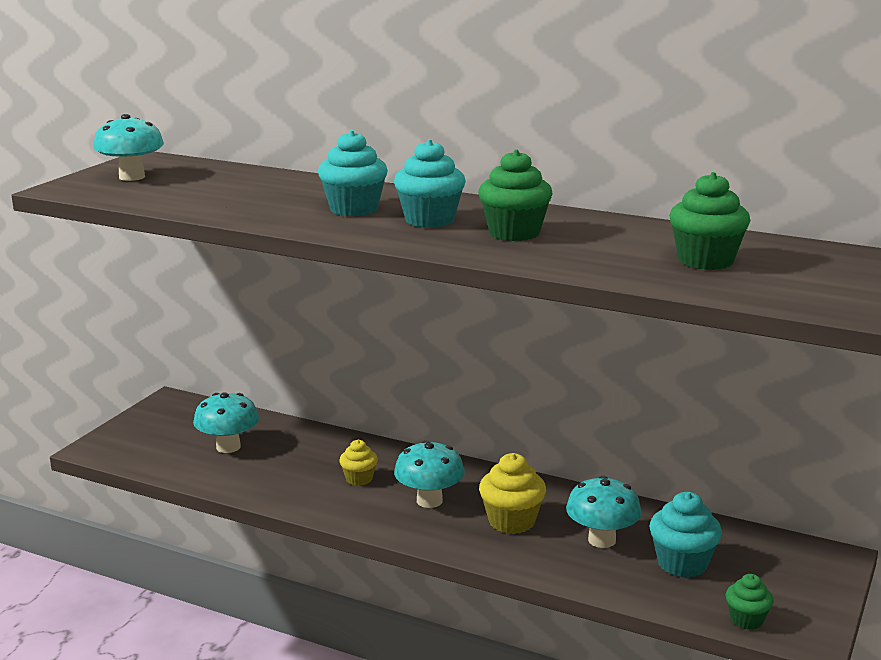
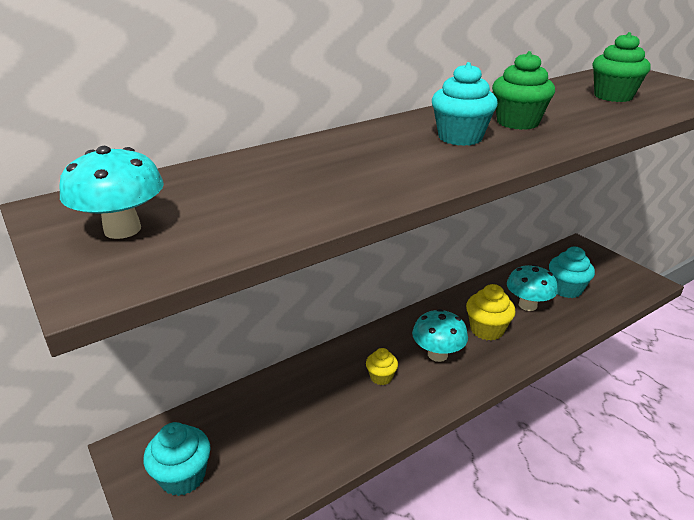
camera: 60 degrees left, 10 degrees up
turquoise mushroom [193,392,259,453] -> none
turquoise cupcake [318,130,388,216] -> turquoise cupcake moved to [144,422,211,496]
green cupcake [726,574,774,630] -> none

